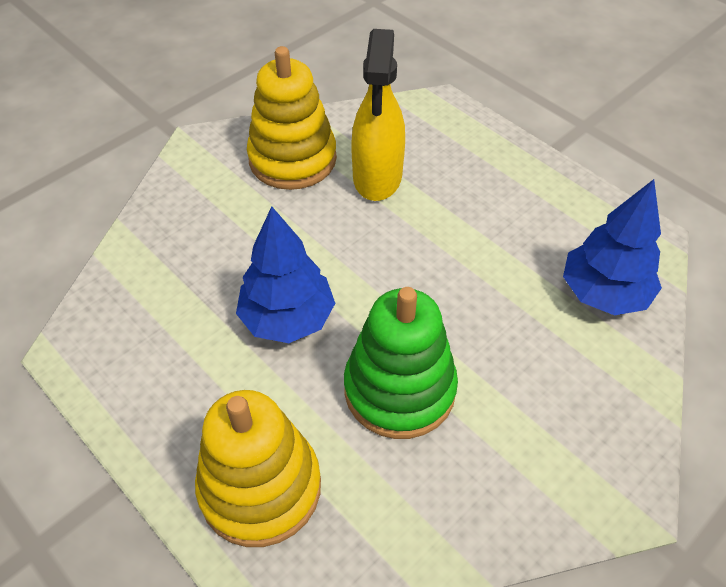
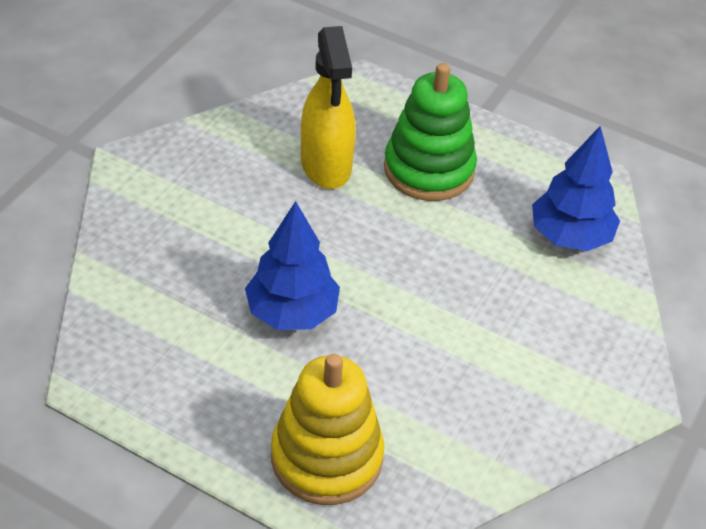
camera: 20 degrees left, 5 degrees down
yellow stacking toy [247,46,337,190] -> none
green stacking toy [344,287,458,439] -> green stacking toy moved to [384,63,477,201]

